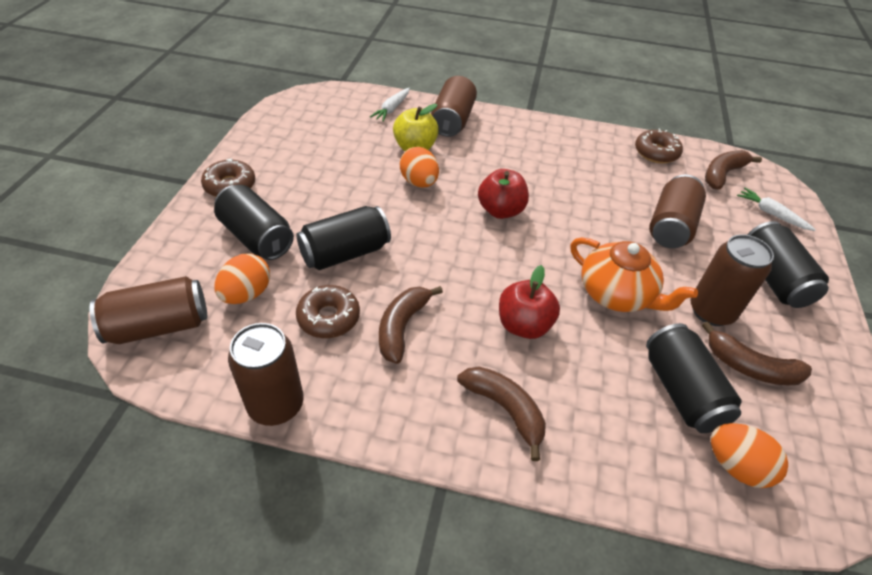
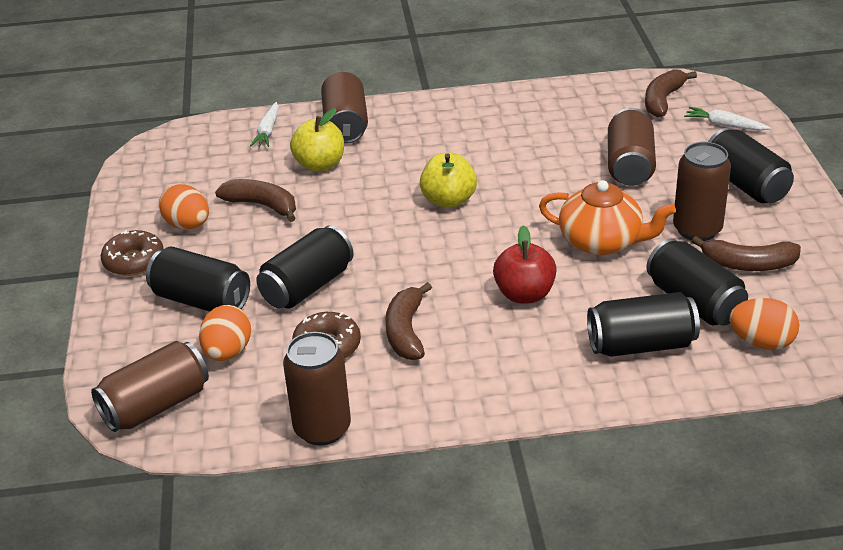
camera: 15 degrees left, 10 degrees down
orange egg [400,147,439,187] -> orange egg moved to [159,184,209,229]
brown banana [457,367,546,461] -> brown banana moved to [215,179,296,222]
red apple [478,169,529,219] -> yellow apple [420,153,477,208]
brown donut [635,129,683,163] -> none
none -> black can [587,292,700,357]

